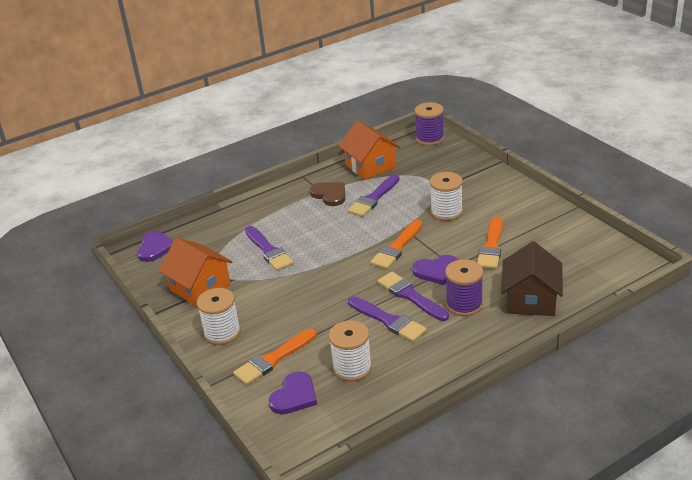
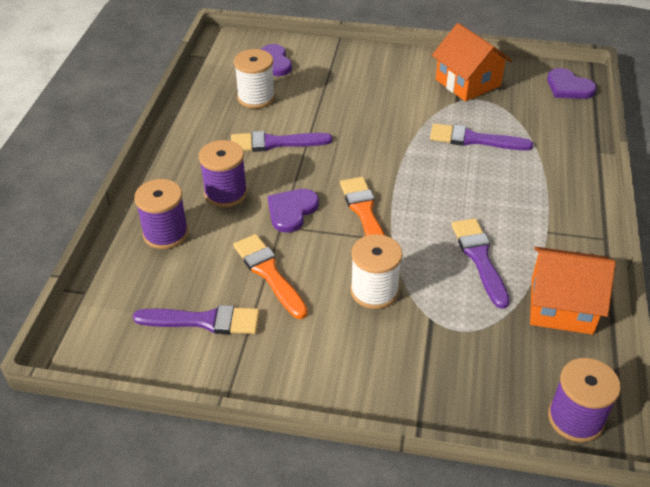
camera: 130 degrees right, 10 degrees up
orange house [159,238,233,307] -> orange house turned 60 degrees clockwise [432,23,512,101]
white spool [197,288,241,345] -> none
orange brush [233,329,317,385] -> none
brown heart [310,182,345,206] -> none
purple brush [377,272,449,321] -> purple brush moved to [133,305,260,334]
brown house [501,241,563,316] -> purple spool [134,179,188,249]

